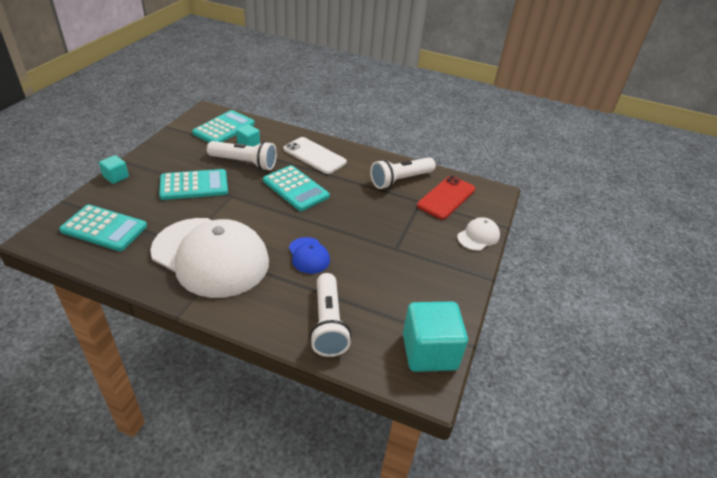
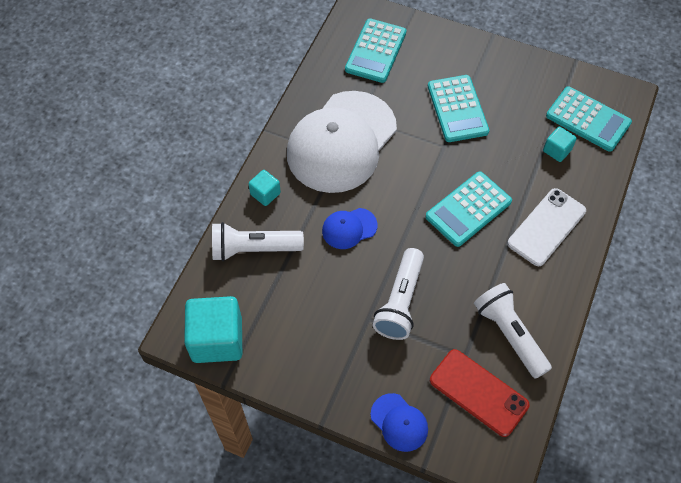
camera: 95 degrees right, 20 degrees up
turquoise cube [99,155,129,184] -> turquoise cube moved to [248,170,281,206]
white flashlight [207,141,277,170] -> white flashlight moved to [372,248,424,340]
white cap [457,217,500,251] -> blue cap [371,393,428,452]

